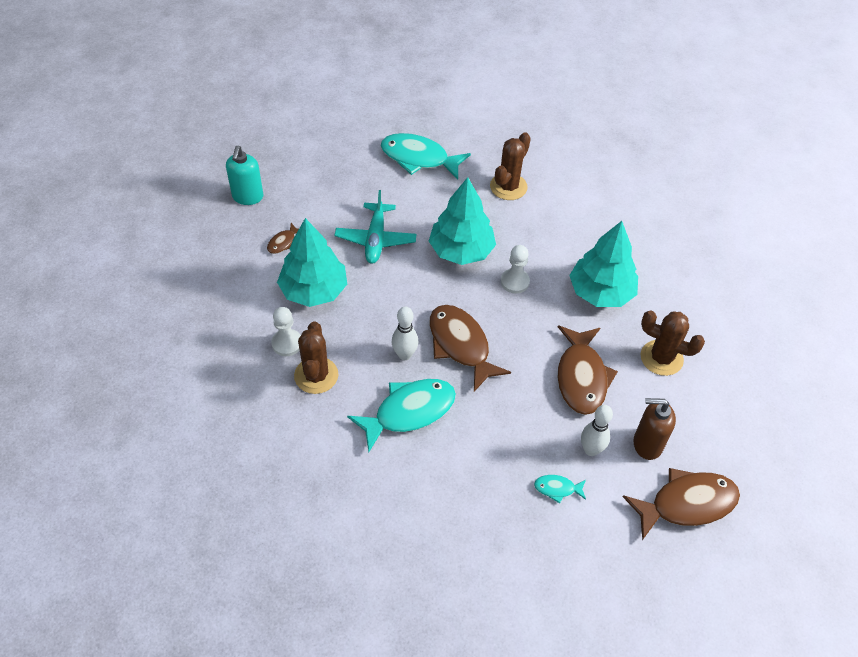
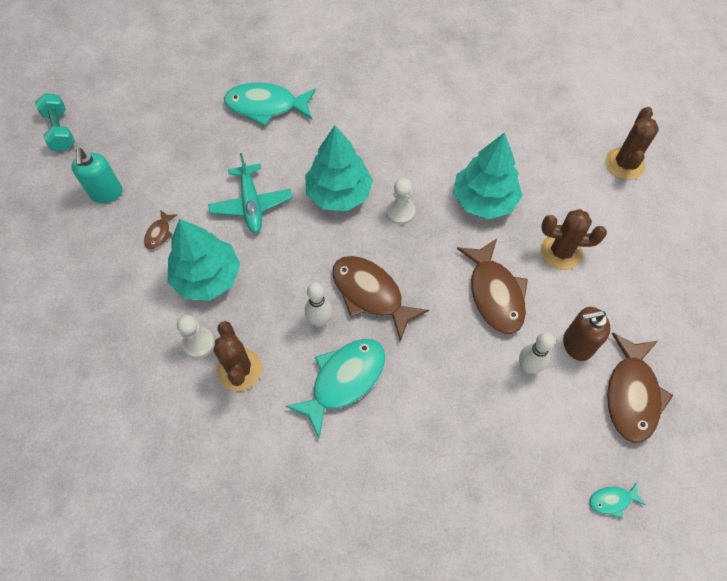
camera: 15 degrees left, 10 degrees up
brown cactus [490,132,531,200] -> brown cactus moved to [606,107,659,180]
turquoise fish [534,475,586,503] -> turquoise fish moved to [589,482,645,518]
brown fish [623,468,740,540] -> brown fish turned 135 degrees clockwise [607,332,673,443]
none -> turquoise dumbbell [35,93,75,151]

